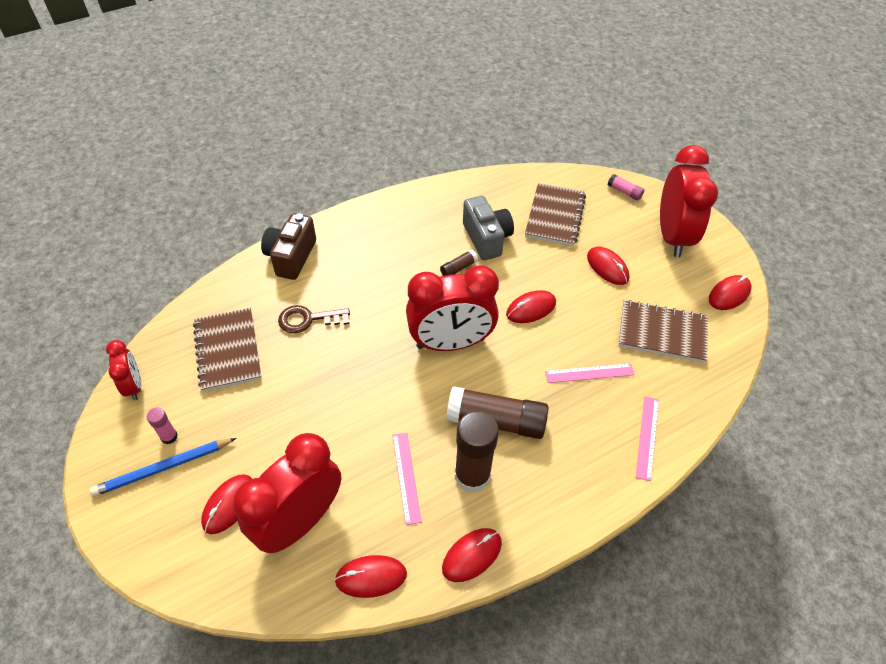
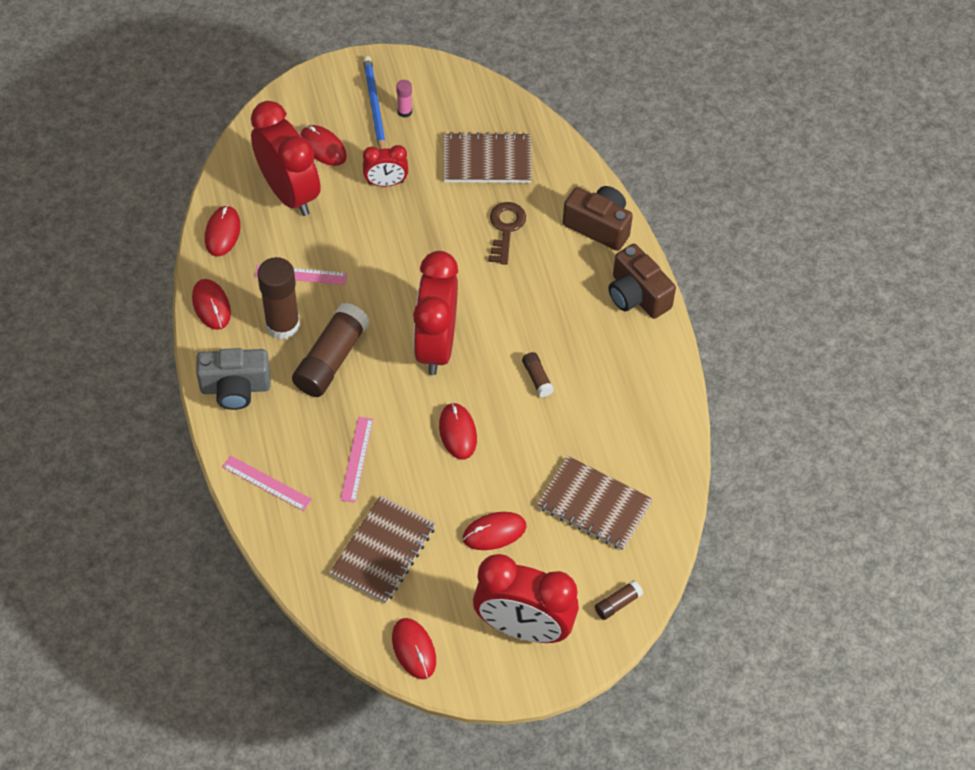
camera: 105 degrees right, 5 degrees up
red clock [106,340,141,400] -> red clock moved to [363,145,408,187]
grey camera [463,196,514,260] -> grey camera moved to [196,348,270,410]
pink glue stick [608,174,644,201] -> brown glue stick [595,580,643,620]
none -> brown camera [608,244,676,319]

